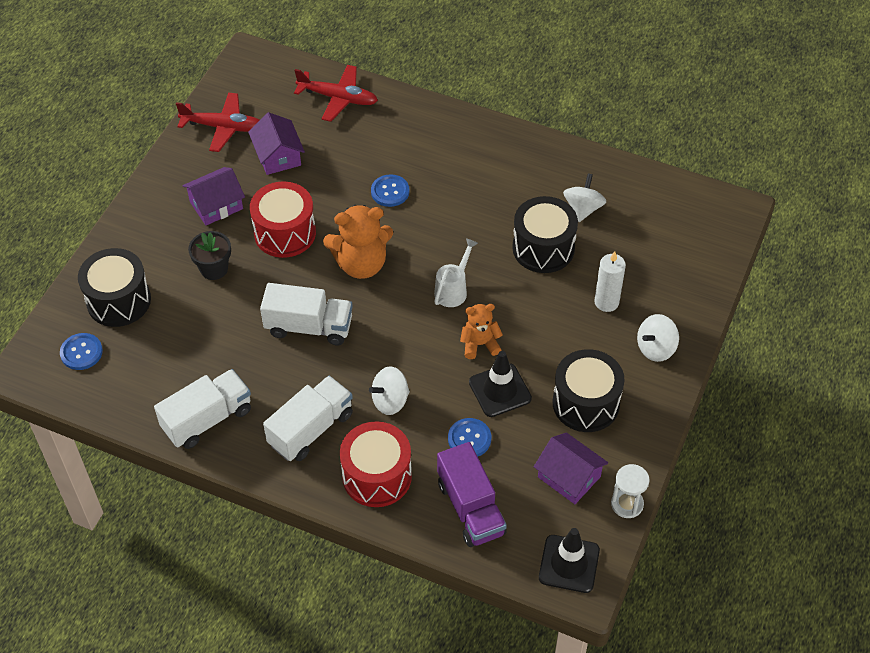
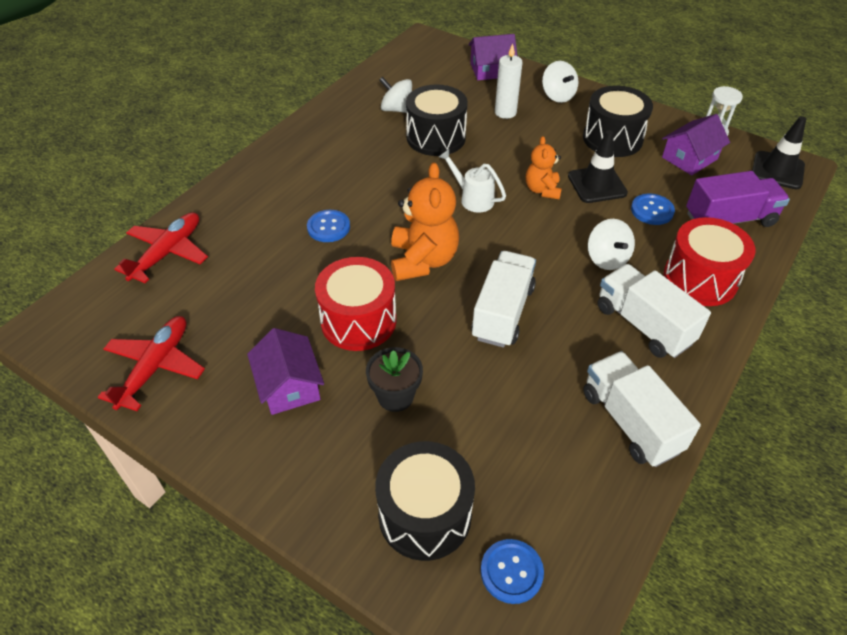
camera: 80 degrees left, 5 degrees down
purple house [248,112,305,175] -> purple house moved to [468,34,517,80]

